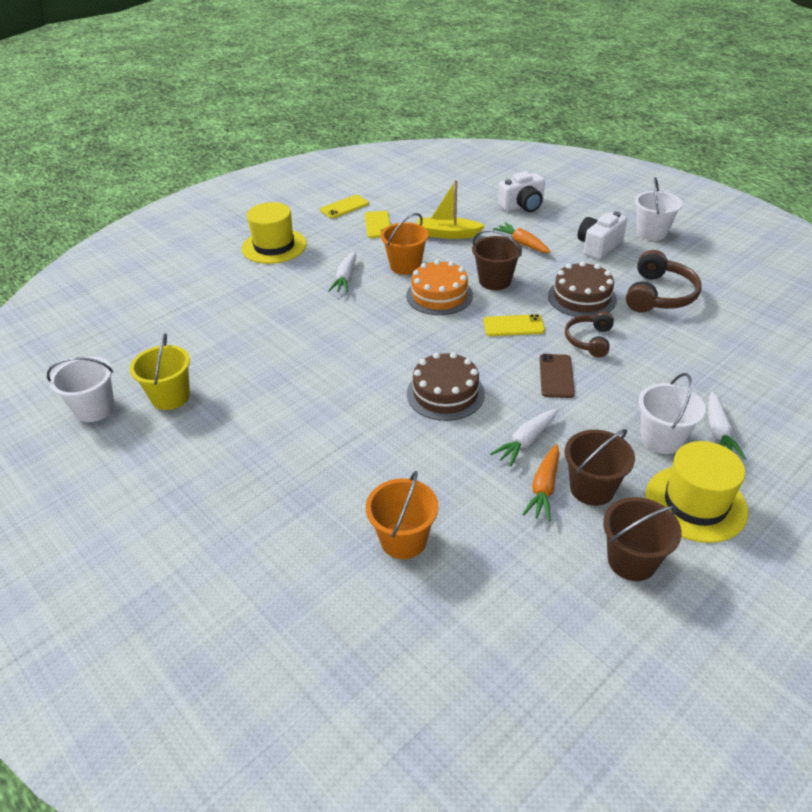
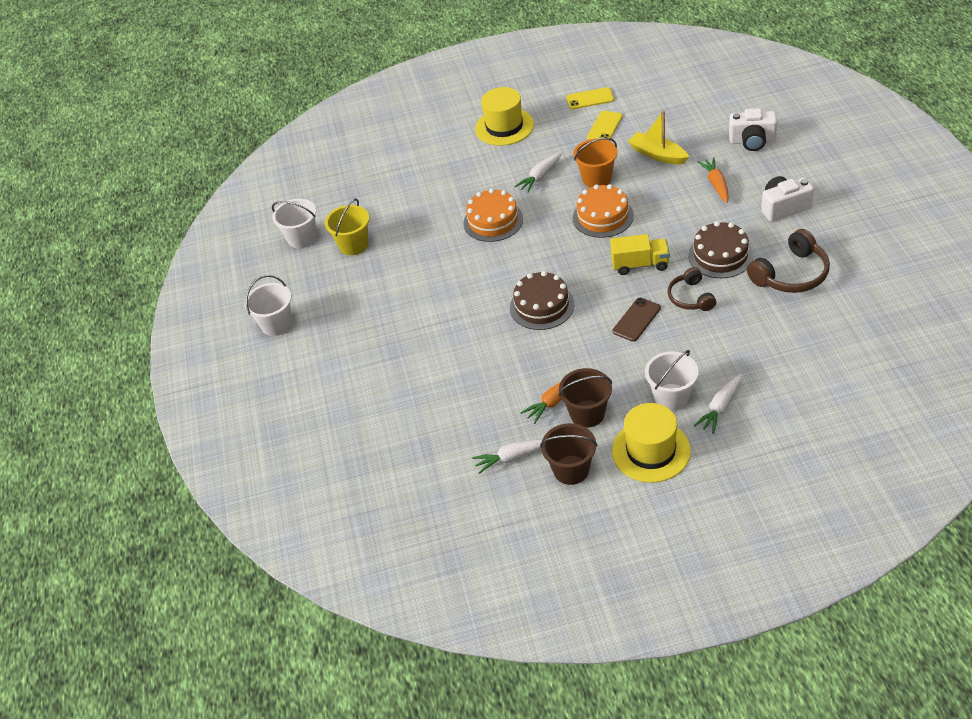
camera: 35 degrees right, 5 degrees up
orange bucket [366,471,439,559] -> none
brown bucket [472,230,522,290] -> none
yellow phone [484,314,545,336] -> yellow truck [610,234,670,275]
white carrot [490,409,558,467] -> white carrot moved to [472,439,543,474]
brown headphones [565,311,614,357] -> brown headphones turned 60 degrees counterclockwise [668,267,716,311]
white bucket [635,177,683,241] -> white bucket moved to [244,275,292,336]
none -> orange cake [464,188,523,242]

